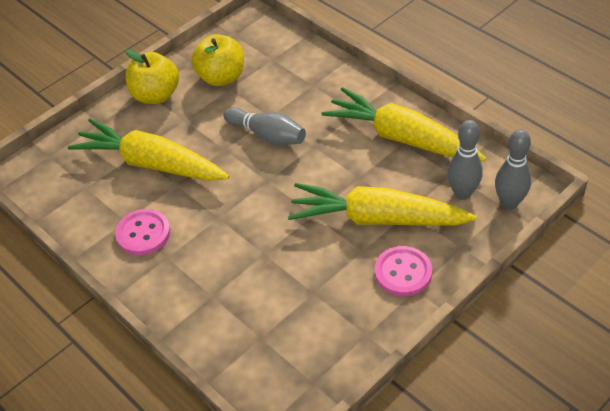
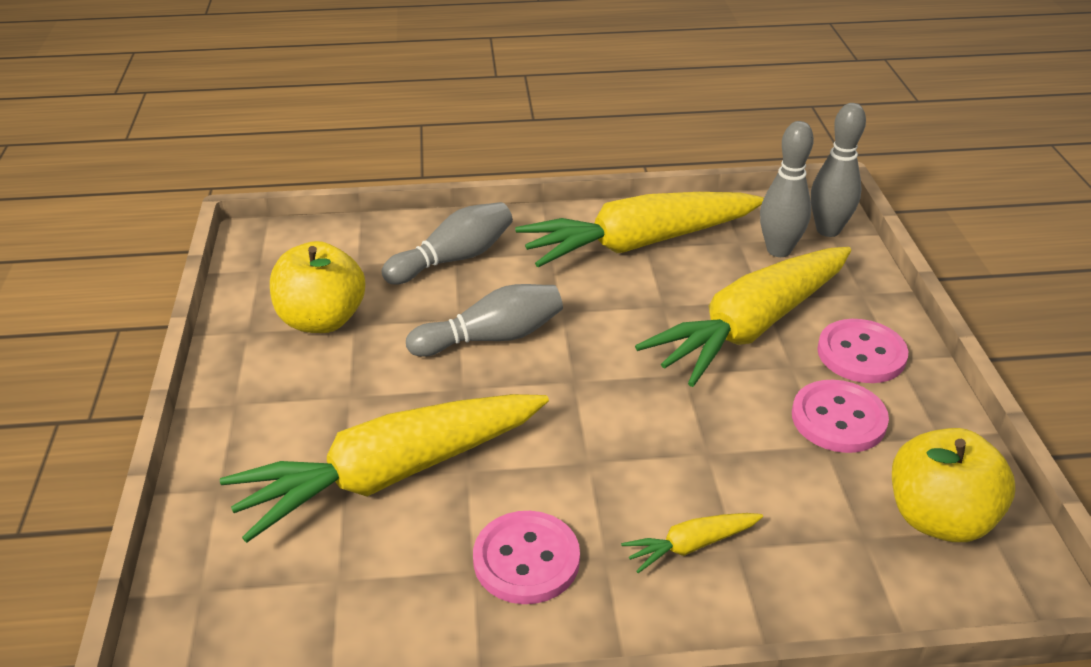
camera: 55 degrees left, 10 degrees down
yellow apple [125,50,179,104] -> yellow apple moved to [892,428,1015,542]
none -> grey bowling pin [381,202,513,285]
none -> yellow carrot [621,513,763,573]
none -> pink button [792,380,889,453]

